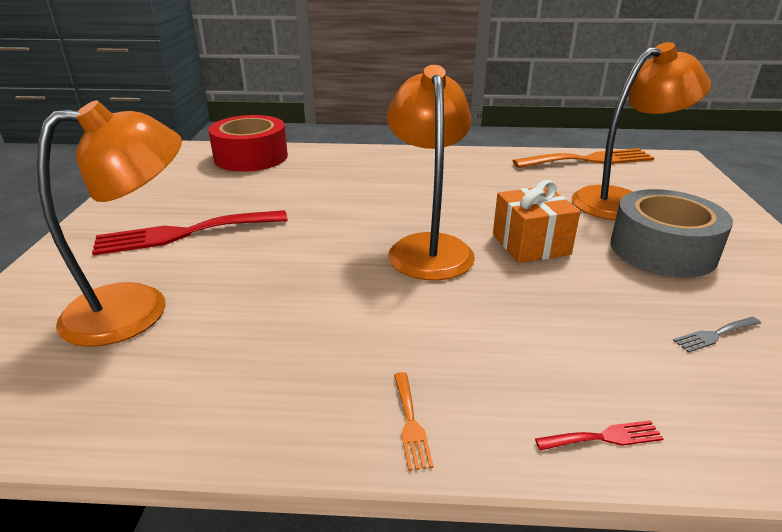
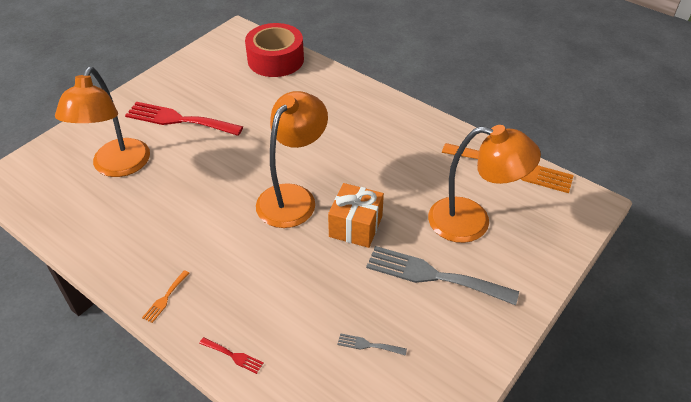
camera: 35 degrees right, 15 degrees up
orange lamp [37,100,182,347] -> orange lamp turned 90 degrees clockwise [55,67,150,177]
grey tape [611,189,733,278] -> grey fork [366,246,519,305]

